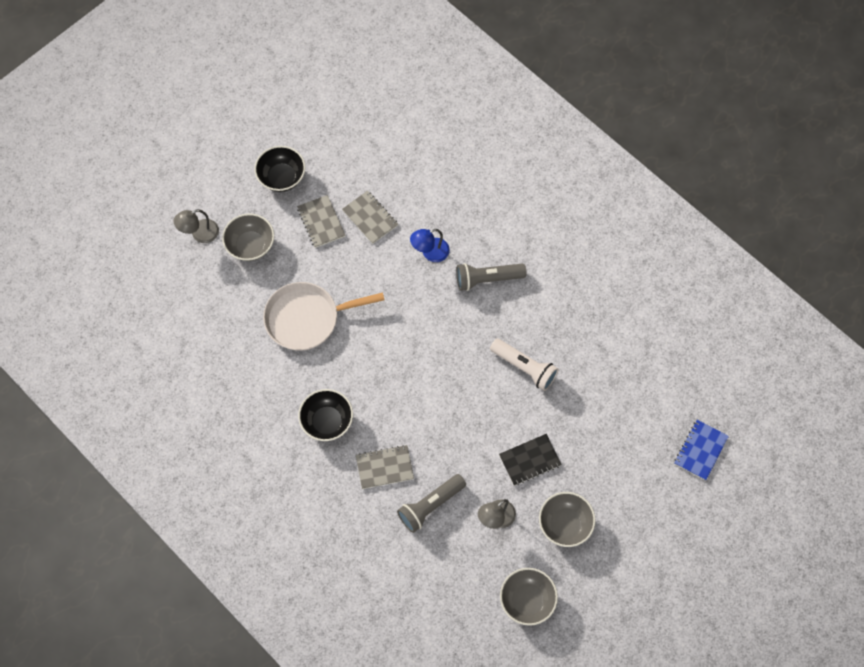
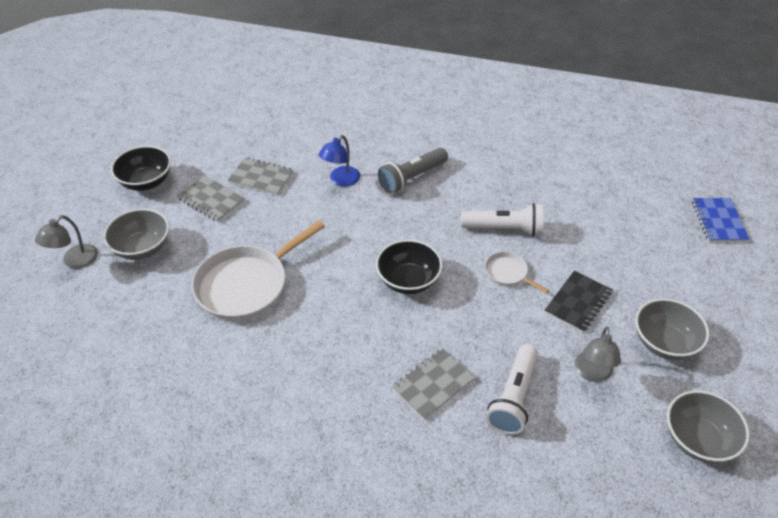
camera: 30 degrees left, 20 degrees down
black bowl [298,389,353,441] -> black bowl moved to [376,240,442,294]
grey flashlight [397,474,466,533] -> white flashlight [486,344,538,435]
none -> white pan [485,252,549,294]

